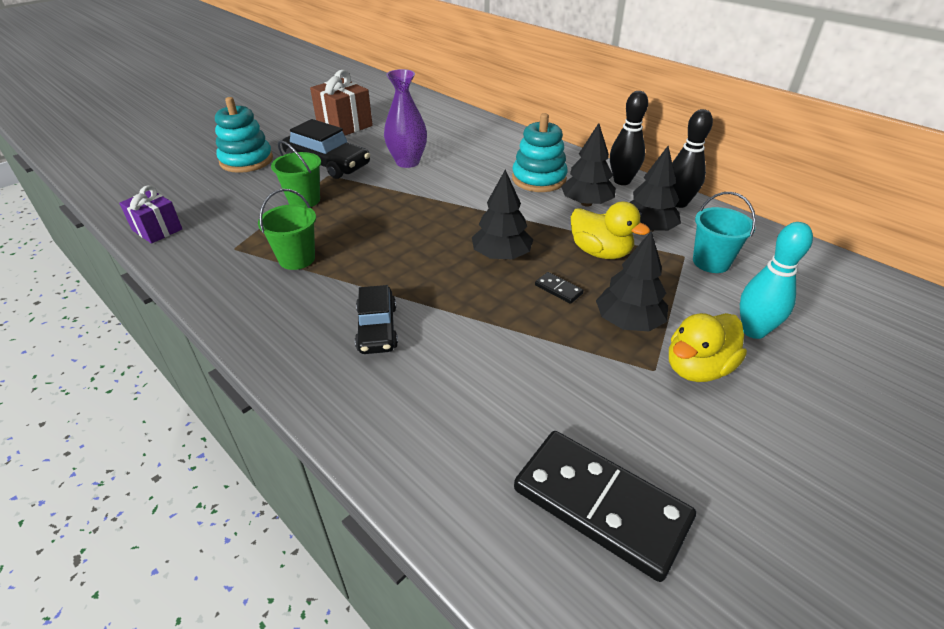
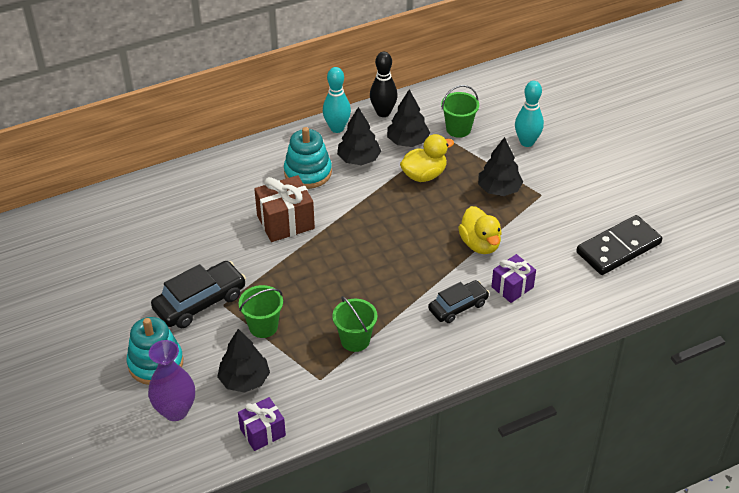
camera: 70 degrees left, 5 degrees up
brown gift [310,70,373,136] -> brown gift moved to [254,175,315,242]
black car [355,285,398,354] -> black car turned 45 degrees counterclockwise [428,280,489,323]
purple vase [384,69,427,168] -> purple vase moved to [148,340,195,421]
black tree [472,169,533,260] -> black tree moved to [217,329,270,393]
black domino [535,272,583,304] -> none
black bowling pin [610,91,648,185] -> turquoise bowling pin [323,67,351,133]
yellow duck [669,313,747,382] -> yellow duck moved to [458,206,502,254]
turquoise bucket [693,192,756,273] -> green bucket [441,85,479,138]
none -> purple gift [491,254,536,303]

